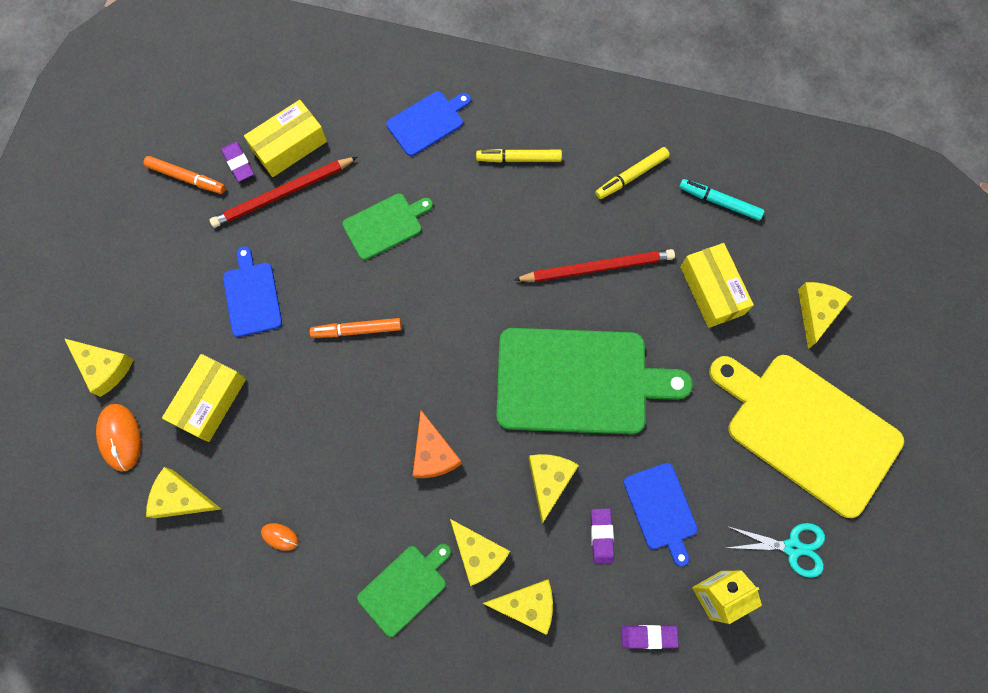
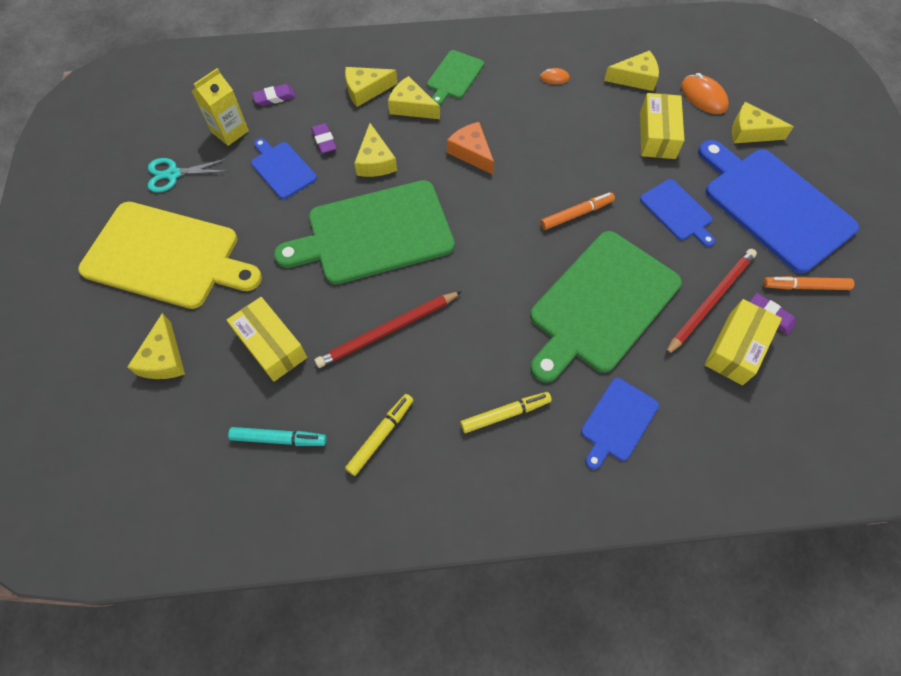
camera: 160 degrees right, 10 degrees down
green cutting board [342,193,433,260] -> green cutting board [530,231,682,383], size x2.03
none -> blue cutting board [698,140,859,274]

